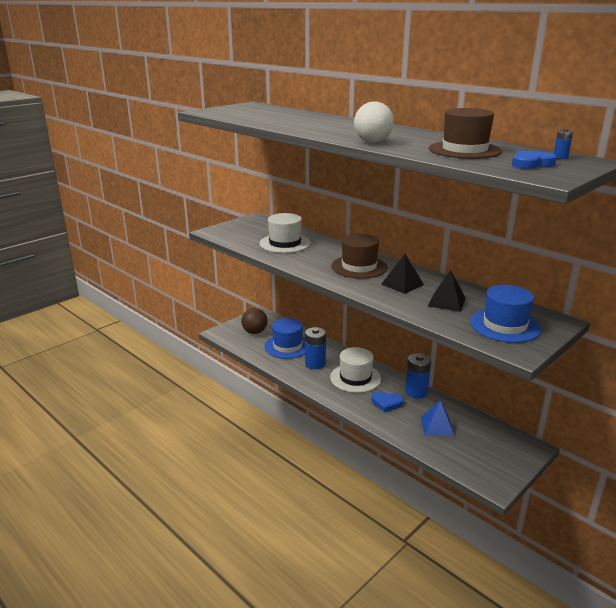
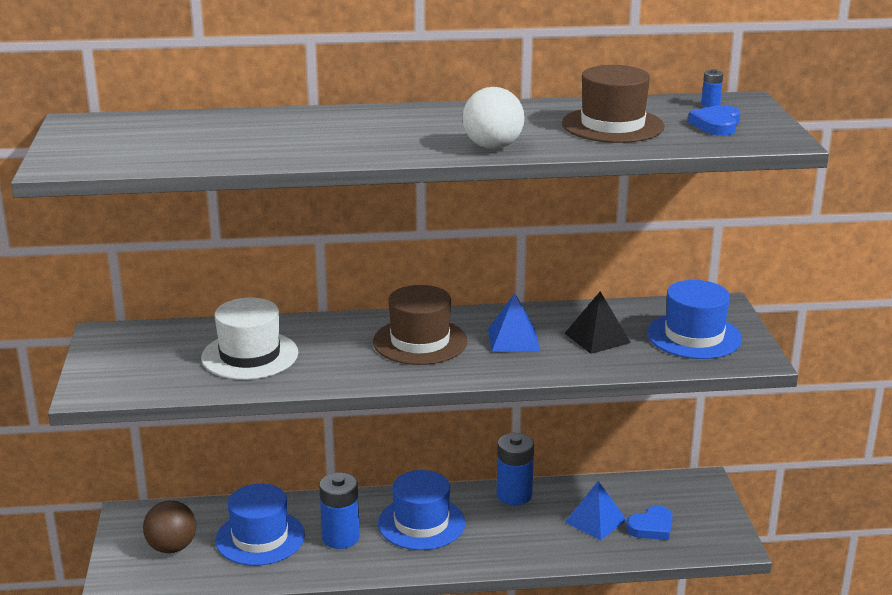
camera: 50 degrees left, 0 degrees up
white hat [330,347,381,393] -> blue hat [378,470,465,550]
blue heart [372,391,404,412] -> blue heart moved to [626,506,673,540]
black pyramid [382,254,424,294] -> blue pyramid [488,293,540,352]

